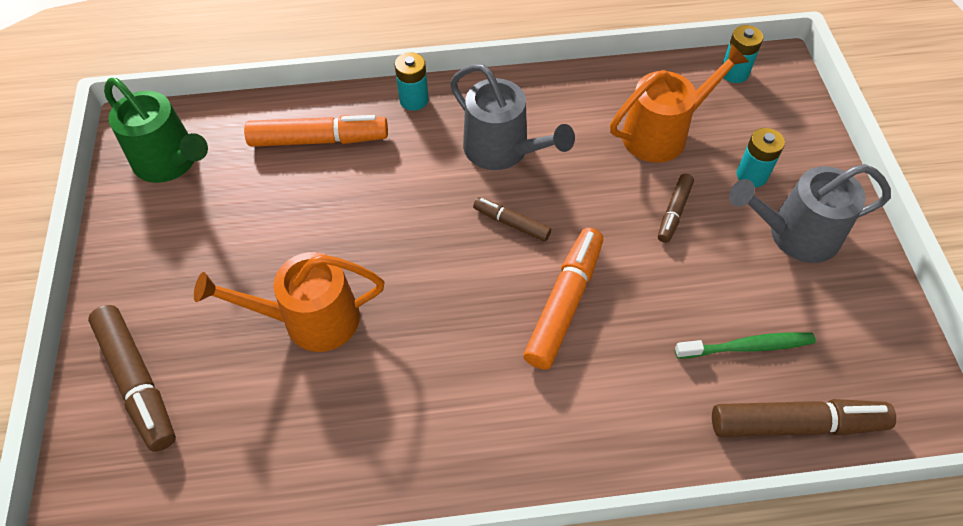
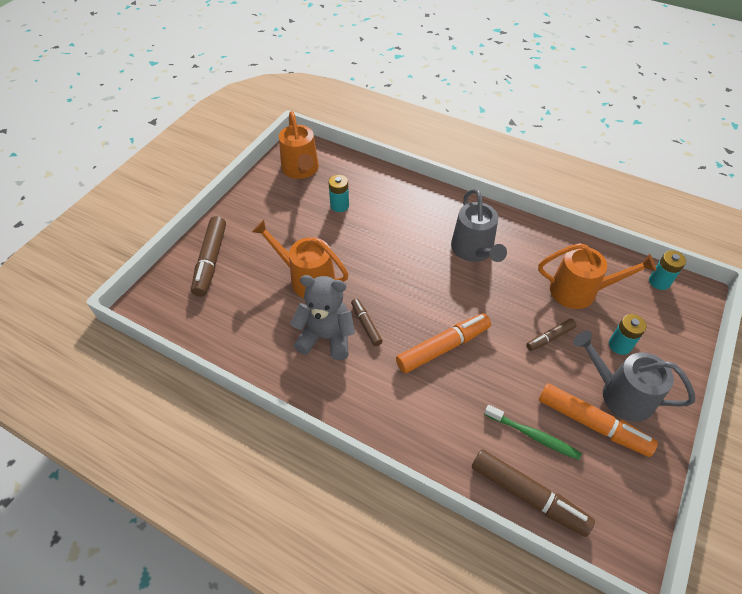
camera: 35 degrees right, 5 degrees down
green watering can [104,78,208,183] -> orange watering can [279,111,319,179]
orange marker [244,115,388,147] -> orange marker moved to [539,383,658,457]
turquoise battery [395,52,429,111] -> turquoise battery moved to [328,175,349,212]
brown marker [473,197,551,242] -> brown marker moved to [351,299,383,346]
none -> grey teddy bear [290,275,355,360]

